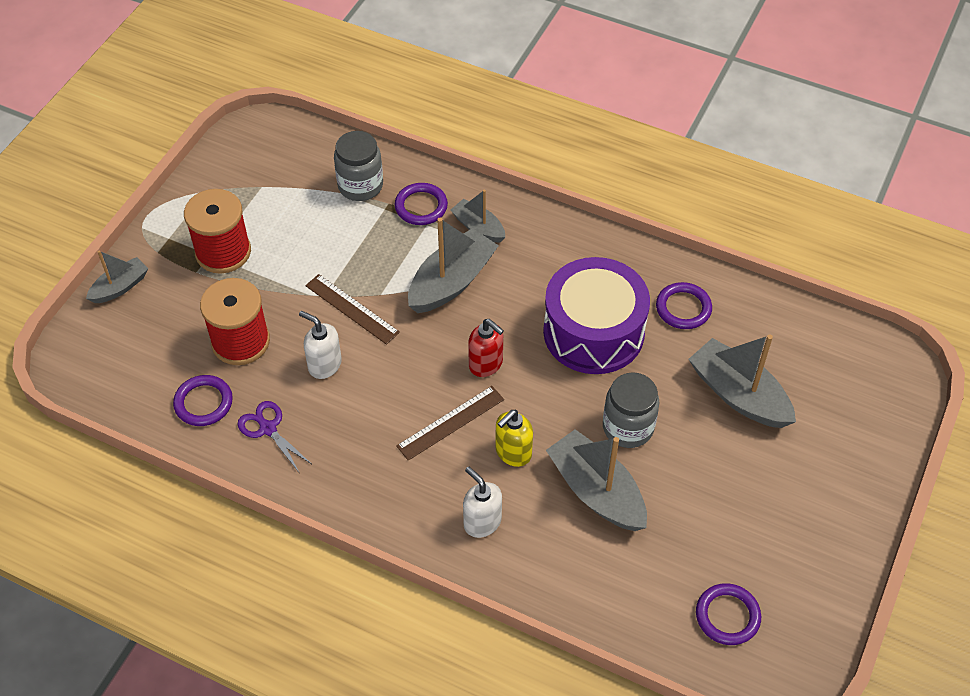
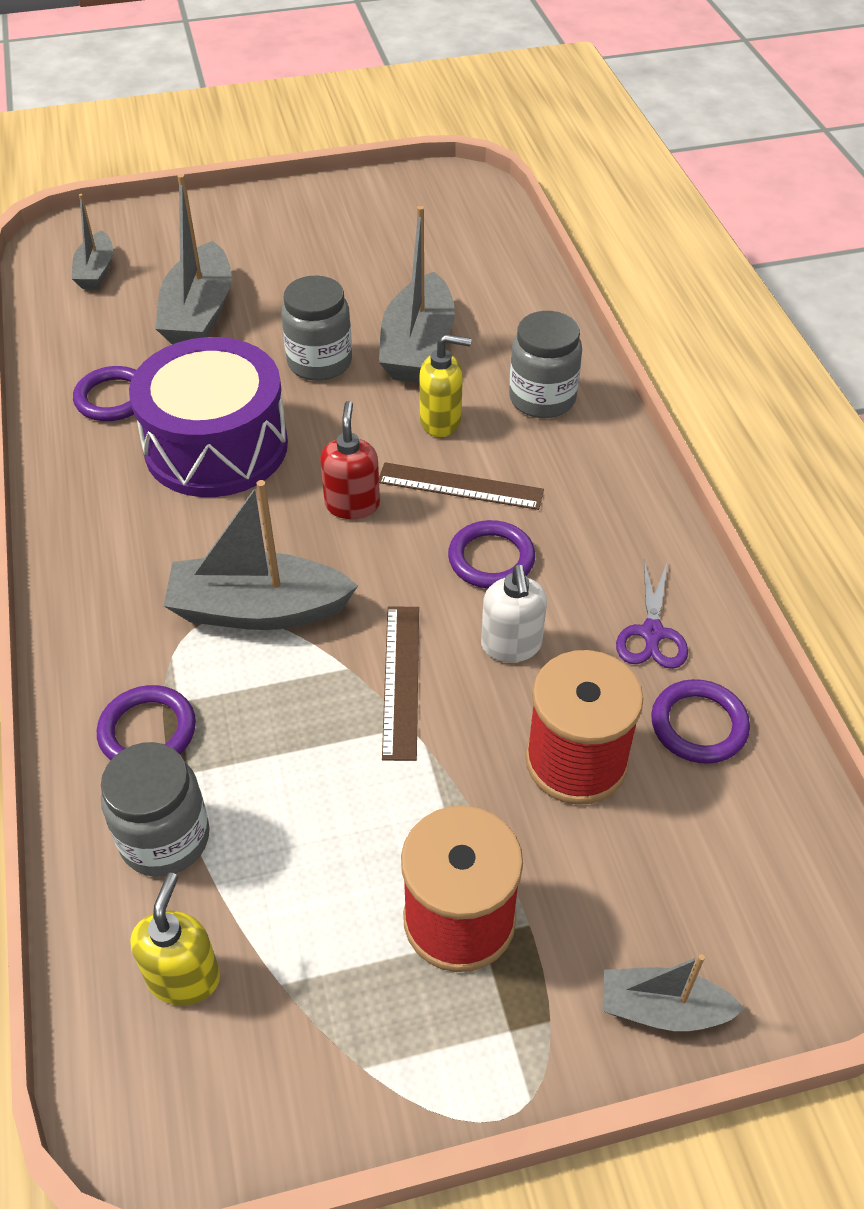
camera: 130 degrees left, 5 degrees down
grey boat [451,190,505,242] -> grey boat moved to [72,194,113,289]
white soap dispenser [463,467,502,538] -> grey jar [509,311,582,418]
purple ring [696,583,761,645] -> purple ring moved to [448,520,535,589]
none -> yellow soap dispenser [130,873,220,1006]

